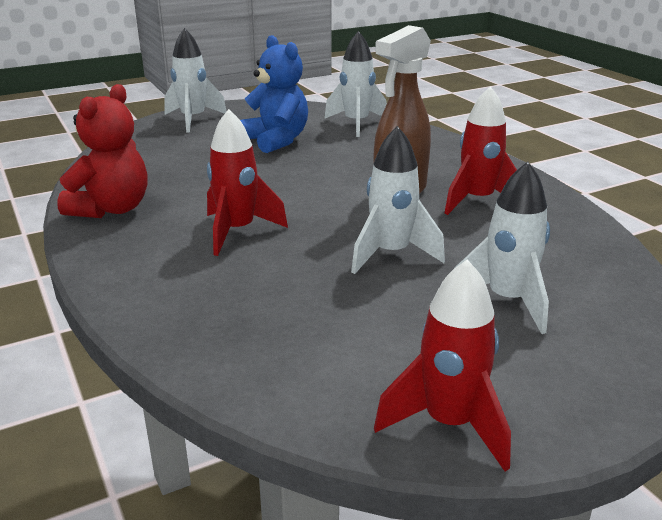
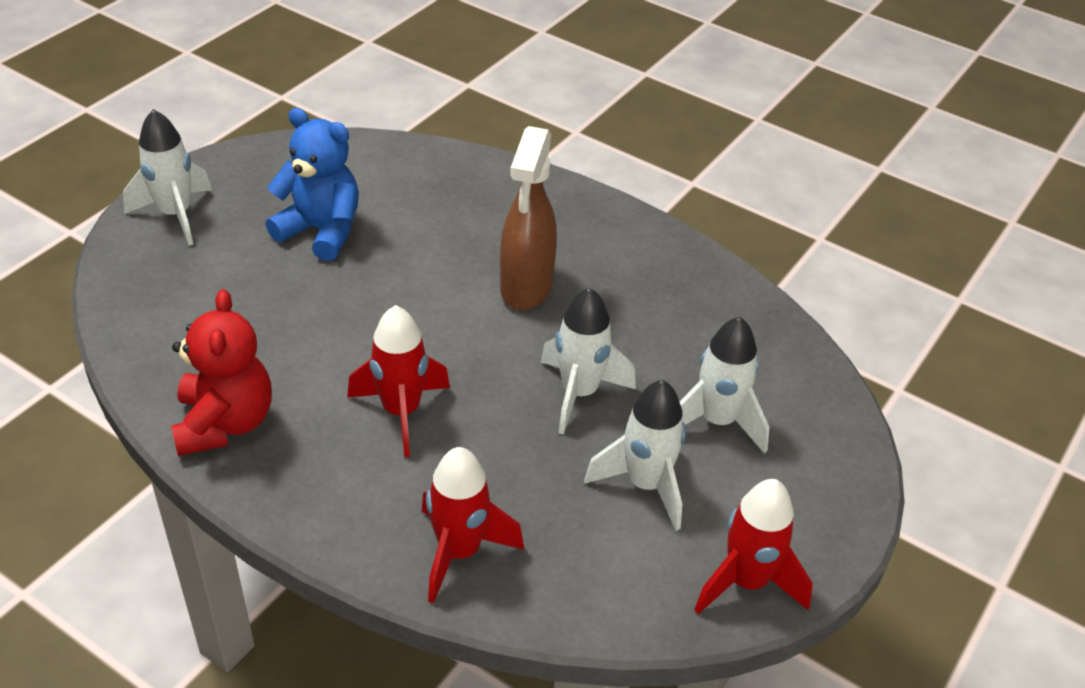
camera: 30 degrees left, 15 degrees up
white rocket [324,31,387,137] -> white rocket moved to [584,380,686,531]
red rocket [444,86,517,215] -> red rocket moved to [422,447,524,604]

